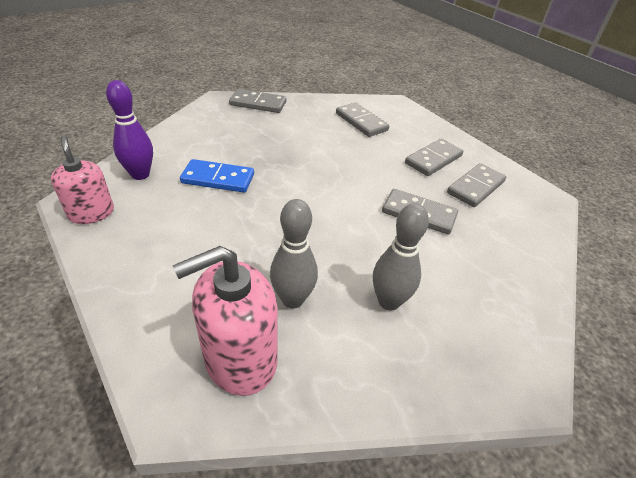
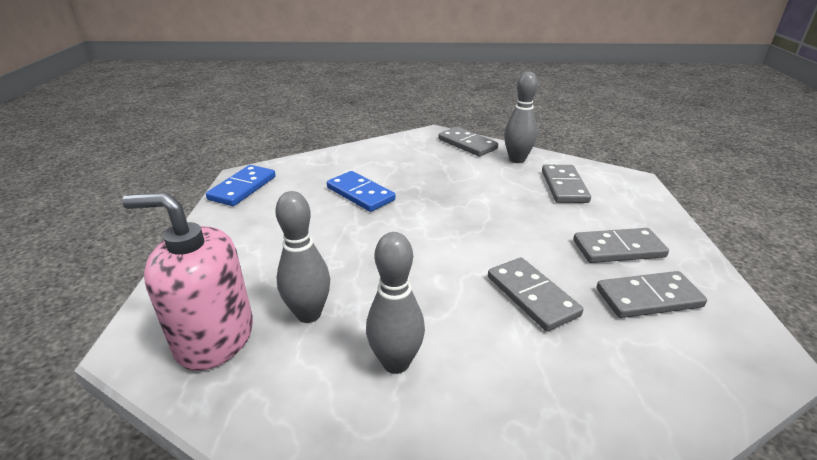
camera: 40 degrees right, 10 degrees down
pink soap dispenser [51,136,114,224] -> blue domino [206,165,276,206]
purple bowling pin [106,80,153,180] -> none
none -> grey bowling pin [504,72,538,163]

